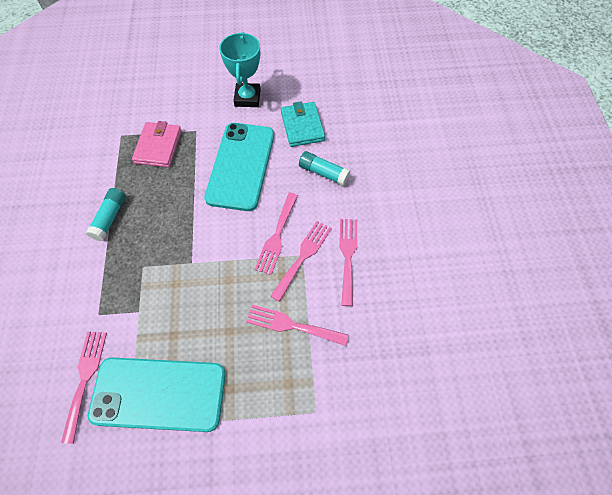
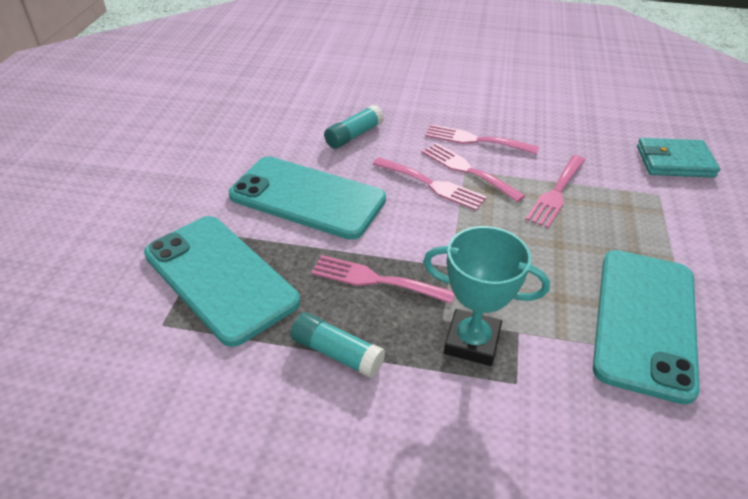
camera: 75 degrees left, 20 degrees down
pink fork [61,331,107,444] -> pink fork moved to [311,255,454,304]
pink wallet [132,121,182,167] -> turquoise phone [144,216,300,347]
turquoise trophy [219,32,261,107] -> turquoise trophy moved to [423,226,550,366]
turquoise wallet [281,101,325,147] -> turquoise wallet moved to [637,138,720,178]

